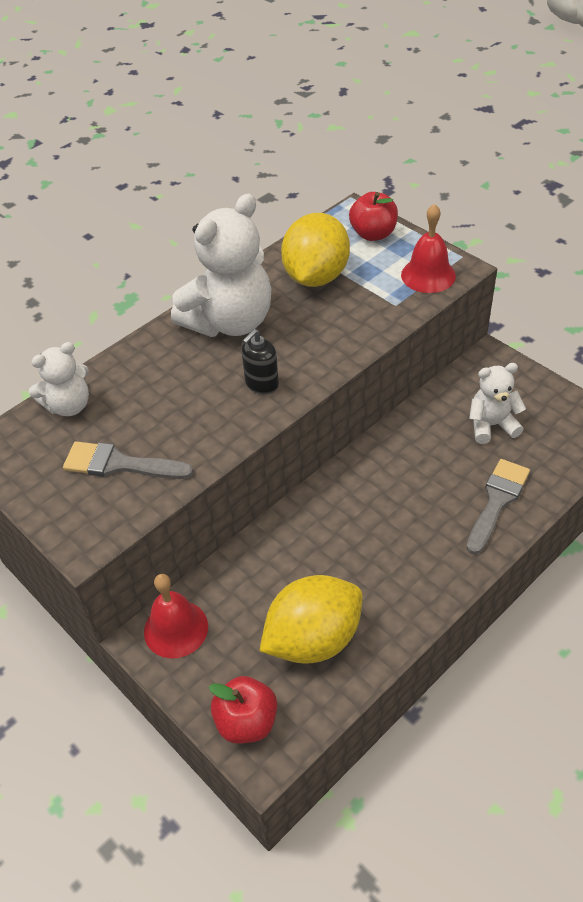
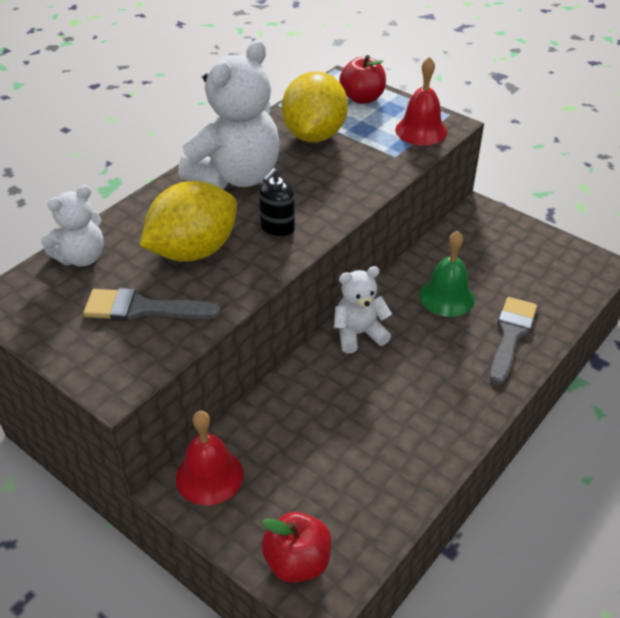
camera: 10 degrees left, 5 degrees down
yellow lemon [260,575,363,664] -> yellow lemon moved to [139,181,237,262]
white teddy bear [469,363,526,444] -> white teddy bear moved to [334,266,392,353]
none -> green bell [419,231,475,317]

